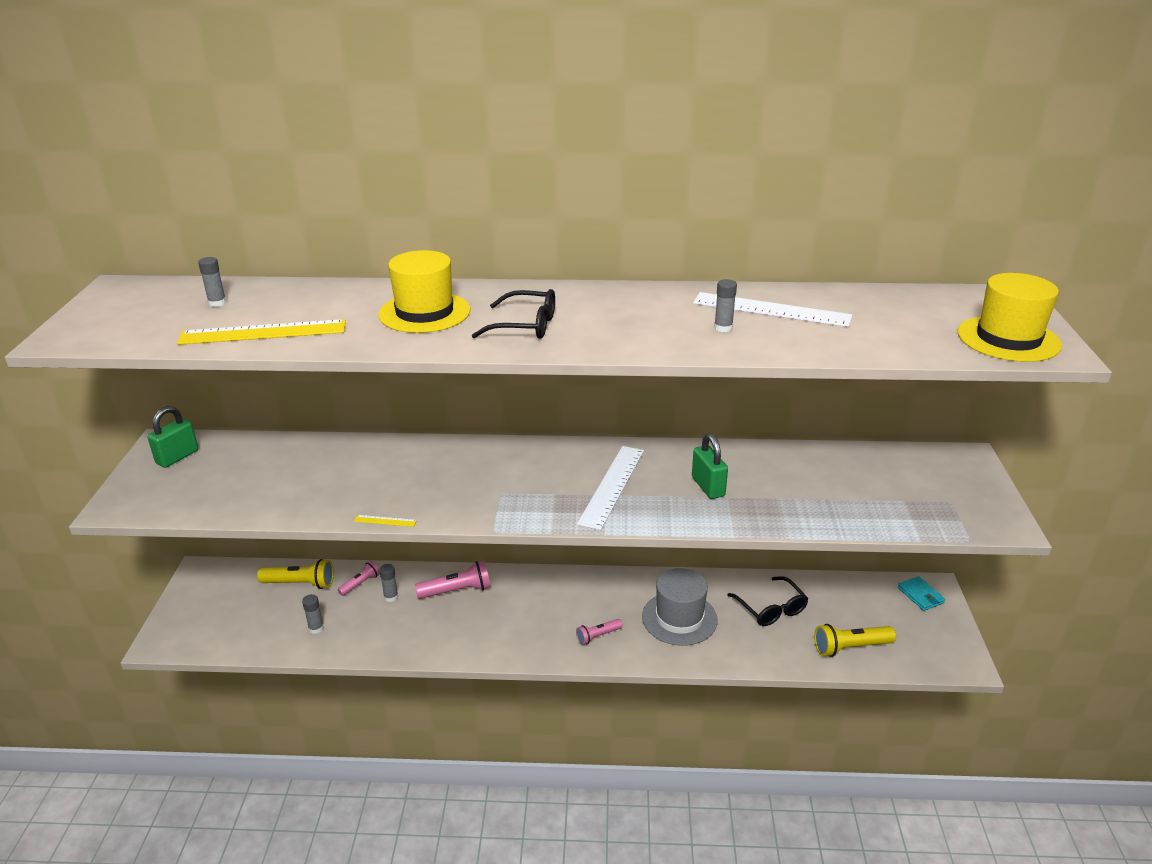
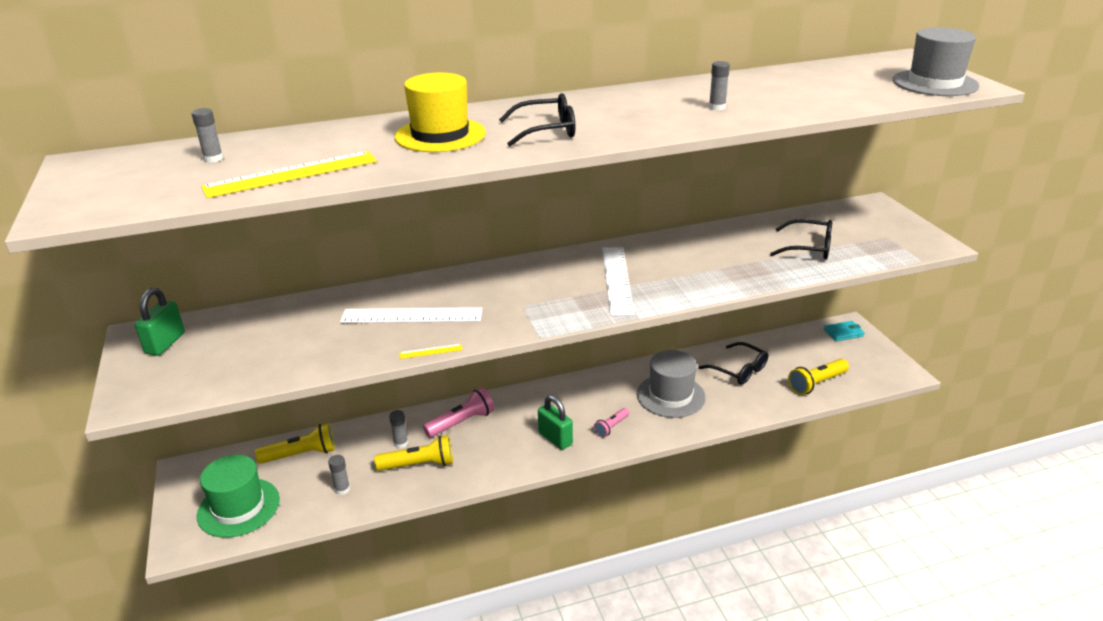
camera: 20 degrees left, 0 degrees up
pink flashlight [338,561,380,596] -> none
green padlock [692,433,728,499] -> green padlock moved to [538,395,573,450]
white ruler [693,292,852,327] -> white ruler moved to [340,307,482,323]
turquoise wallet [898,576,945,611] -> turquoise wallet turned 60 degrees counterclockwise [824,321,865,341]
yellow hat [957,273,1062,362] -> grey hat [893,27,979,96]
none -> green hat [197,455,280,538]
none -> yellow flashlight [374,435,453,471]
none -> black glasses [770,219,832,259]

